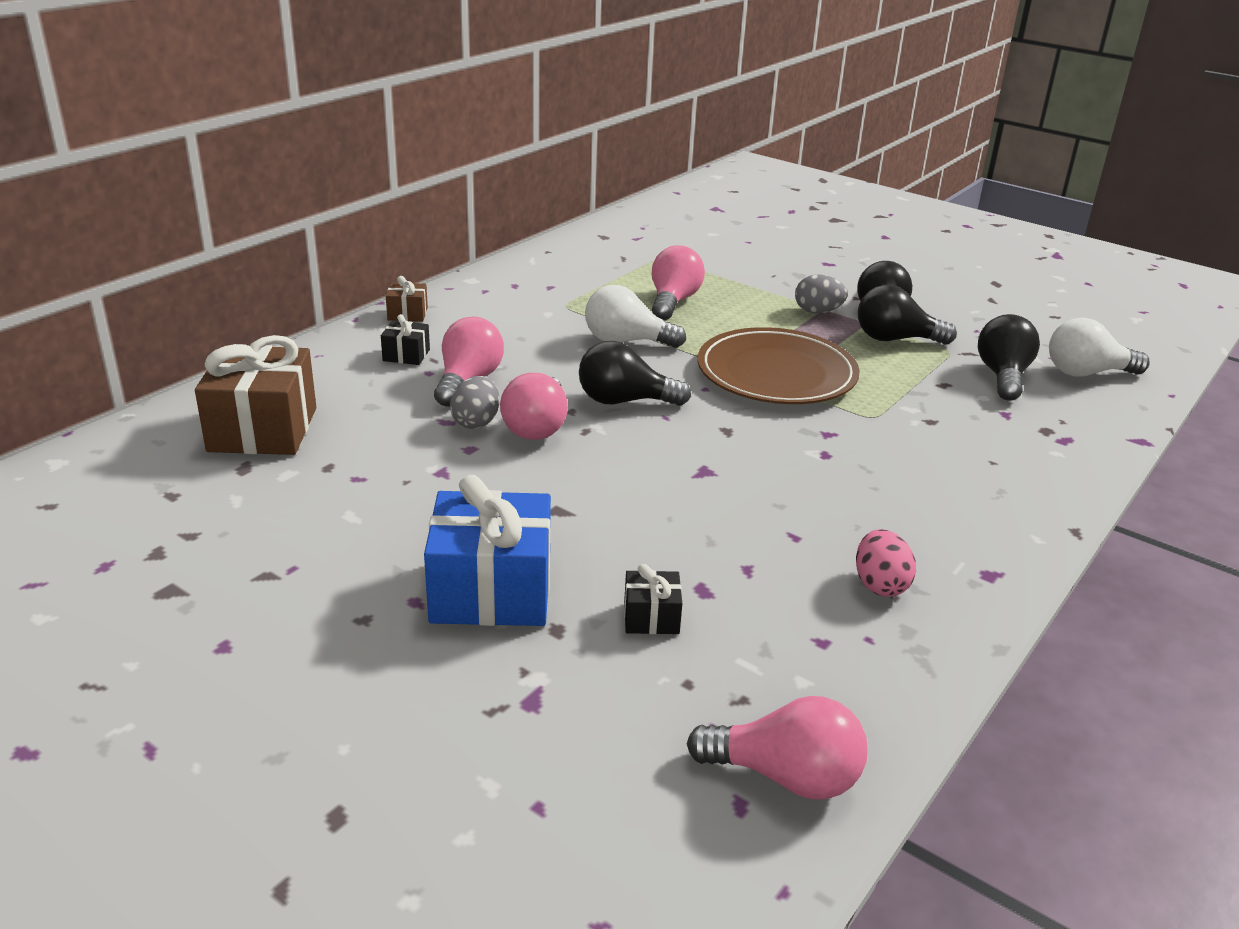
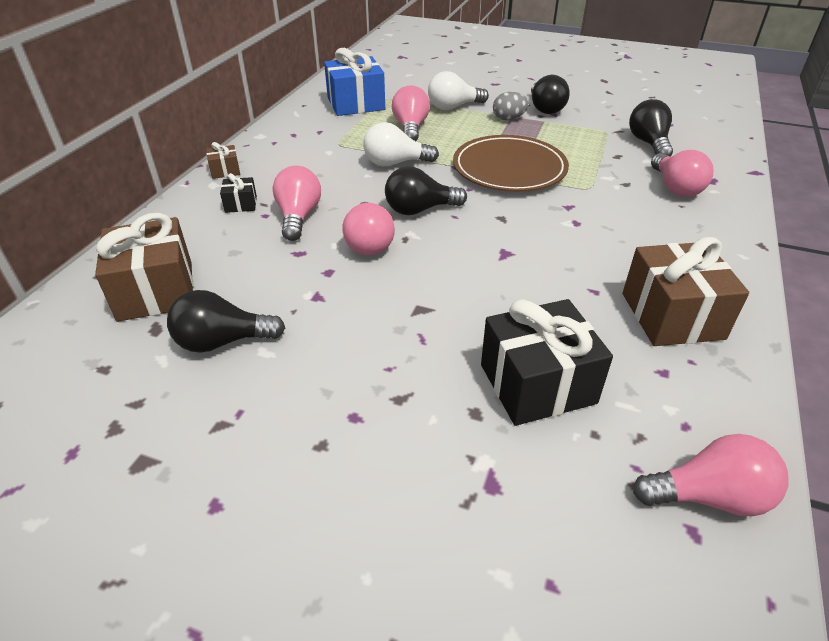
camera: 15 degrees left, 10 degrees up
blue gift [424,475,551,626] -> blue gift moved to [324,48,385,116]
grey egg [450,376,500,429] -> none
black gift [624,564,682,634] -> black gift [481,299,613,426], size x2.16
pink egg [856,529,916,597] -> brown gift [623,237,749,346]
black light bulb [858,285,957,345] -> black light bulb moved to [167,290,285,353]
white light bulb [1049,318,1150,377] -> white light bulb moved to [428,71,489,110]
none -> pink light bulb [651,150,714,197]

